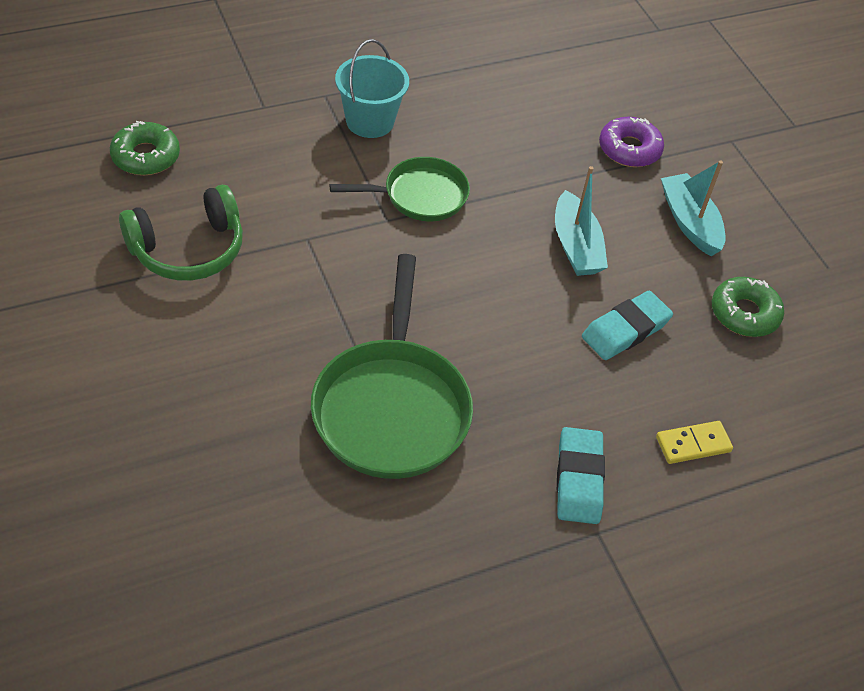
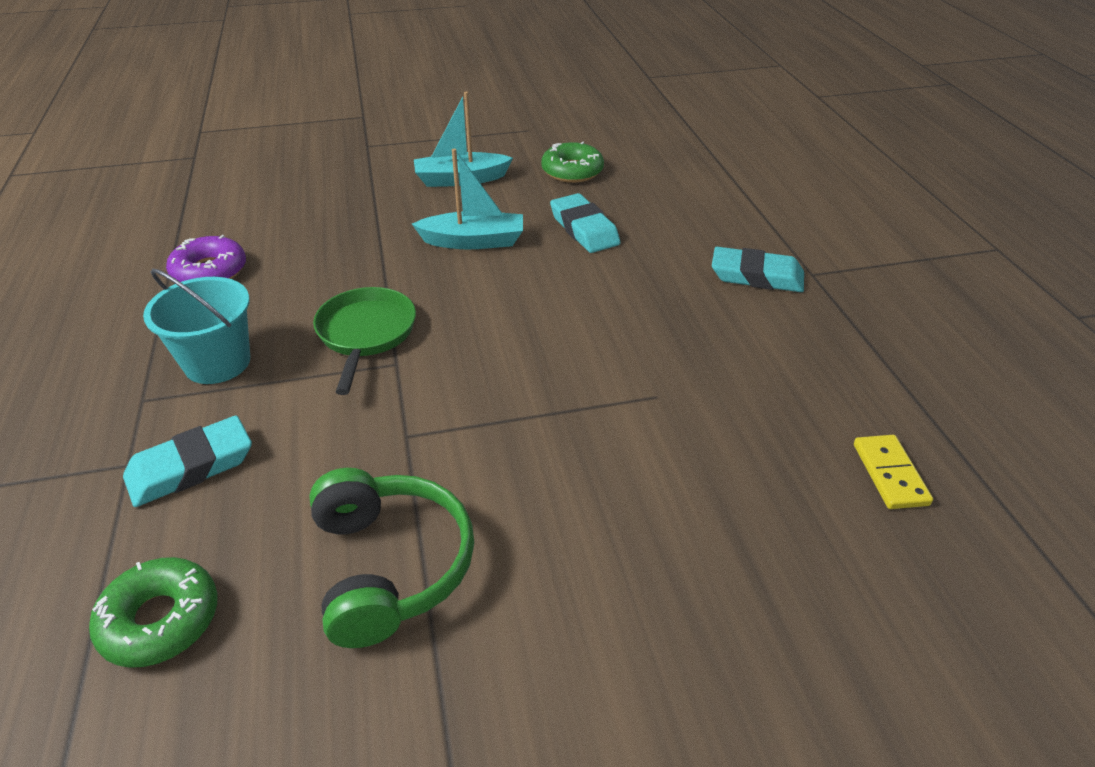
camera: 75 degrees left, 10 degrees down
green pan [311,254,473,479] -> none
purple donut [599,117,664,167] -> purple donut moved to [166,235,246,282]
yellow domino [656,421,733,464] -> yellow domino moved to [854,435,933,509]
none -> turquoise eraser [123,415,252,507]

